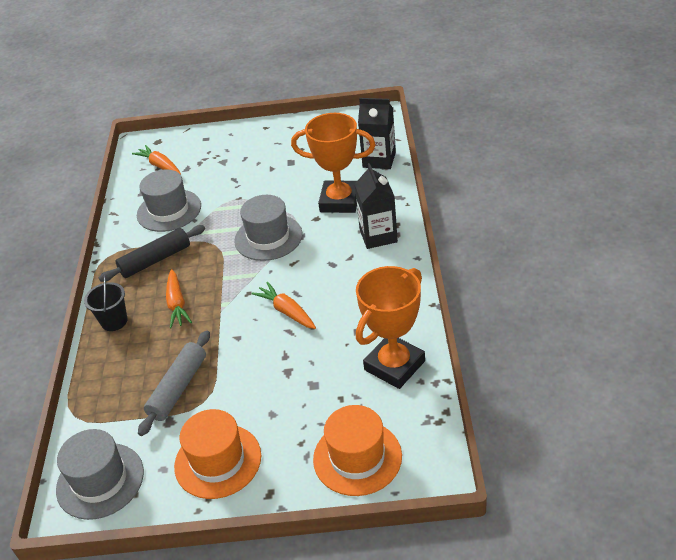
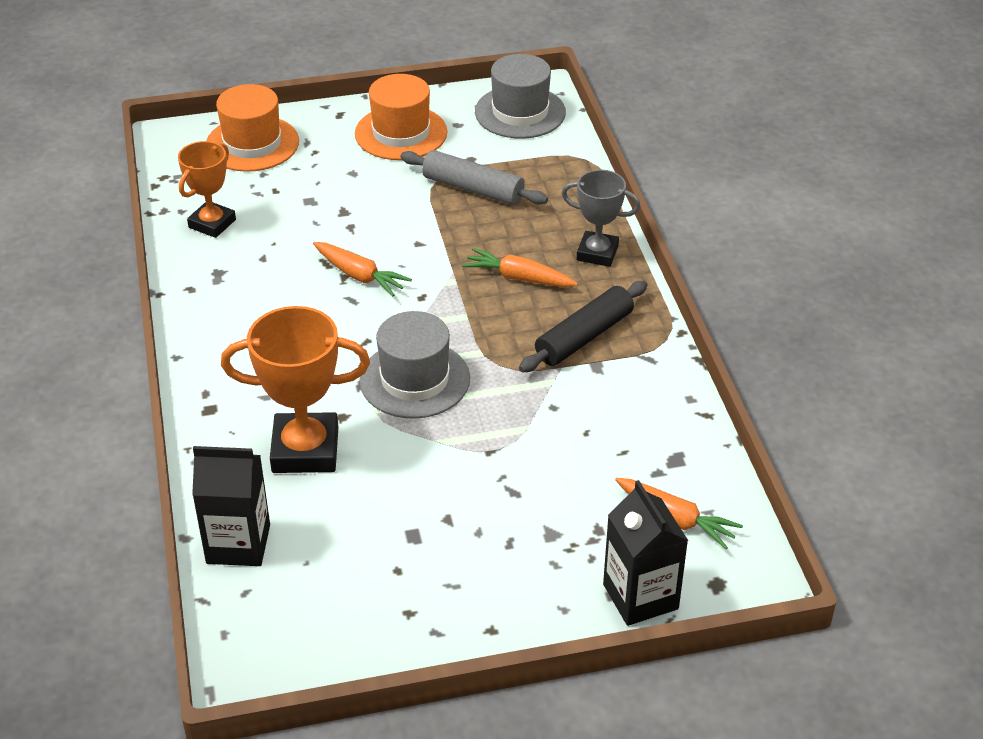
camera: 165 degrees right, 0 degrees up
black bucket [84,275,127,331] -> grey trophy [561,170,640,267]
grey hat [137,170,201,232] -> none
grey rolling pin [138,330,210,436] -> grey rolling pin turned 75 degrees counterclockwise [400,150,548,205]
orange carrot [166,269,192,329] -> orange carrot turned 45 degrees counterclockwise [462,248,578,287]
black carton [355,163,398,249] -> black carton moved to [603,480,688,626]
orange trophy [356,266,425,389] -> orange trophy [178,141,236,238], size x0.64

